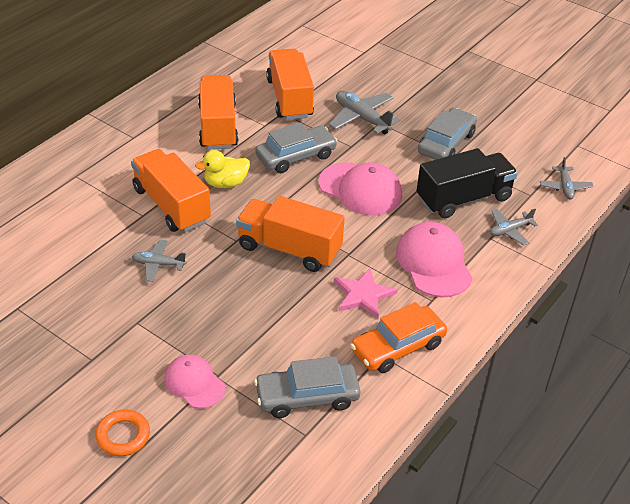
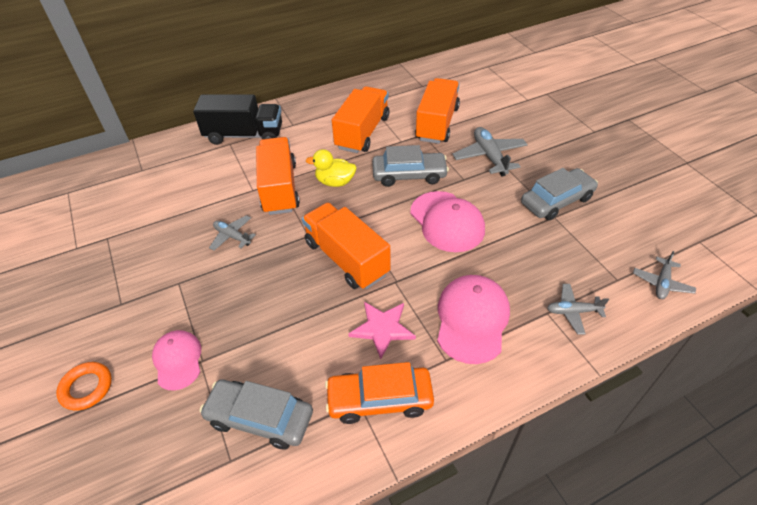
camera: 30 degrees right, 5 degrees up
black truck [417,148,518,218] -> black truck moved to [193,95,282,145]

